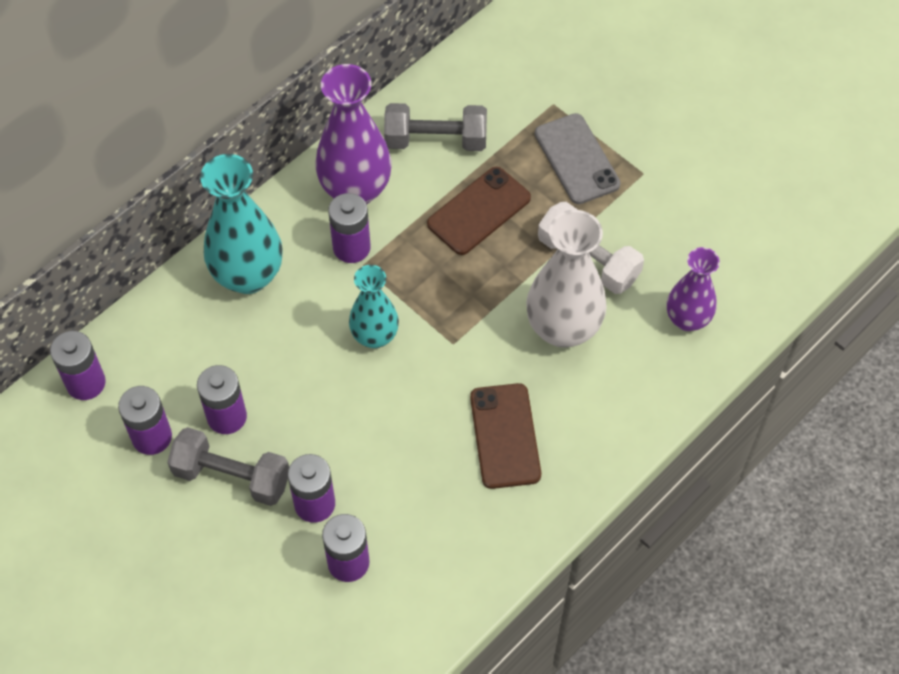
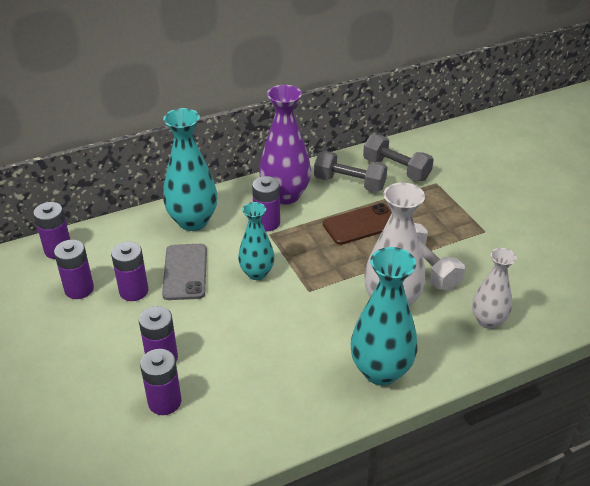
camera: 20 degrees right, 20 degrees down
grey dumbbell [167,427,289,506] -> grey dumbbell moved to [363,134,434,181]
brown phone [470,383,541,489] -> none
grey phone [534,113,621,204] -> grey phone moved to [162,244,207,300]
purple vase [667,247,720,331] -> white vase [472,248,517,329]
none -> turquoise vase [351,247,417,386]

